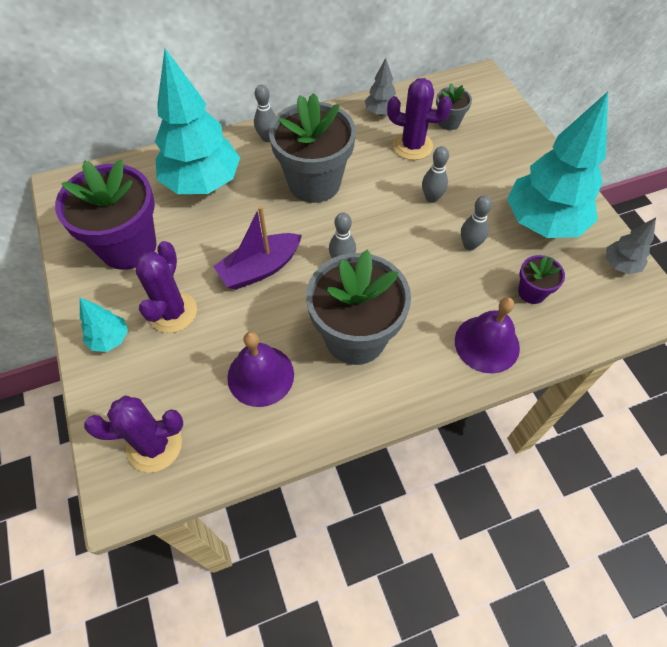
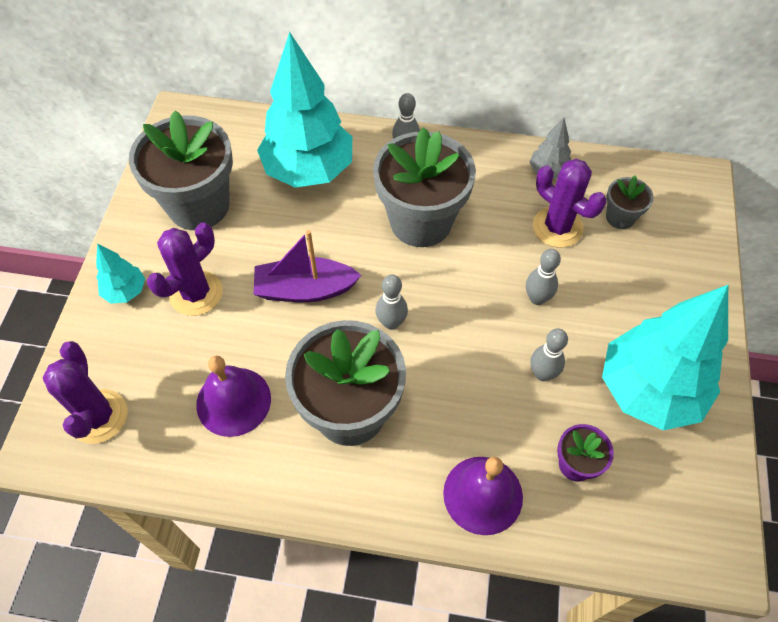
camera: 30 degrees right, 0 degrees up
purple flower pot [55,159,157,270] -> grey flower pot [129,110,233,230]
purple cactus [84,395,183,472] -> purple cactus turned 60 degrees clockwise [43,341,128,444]
grey tree [606,217,656,274] -> none

